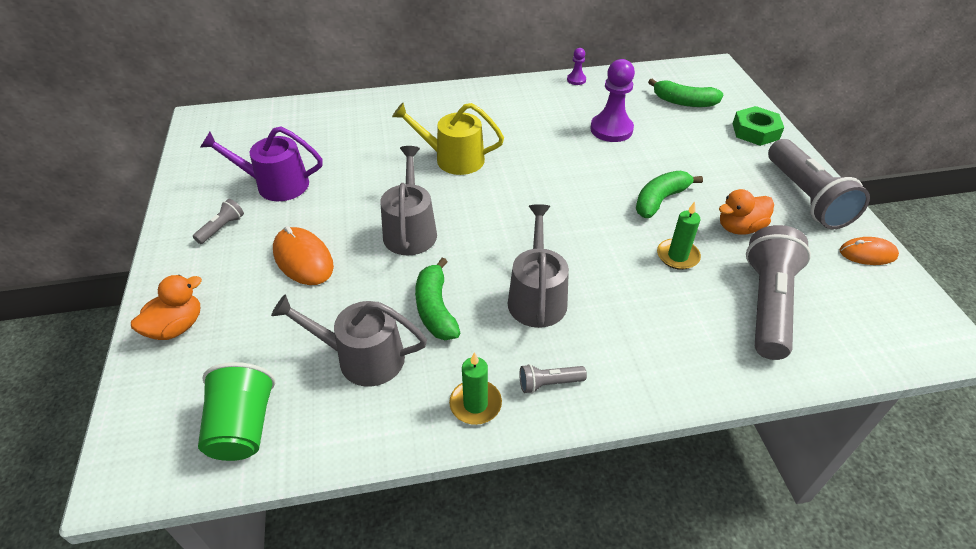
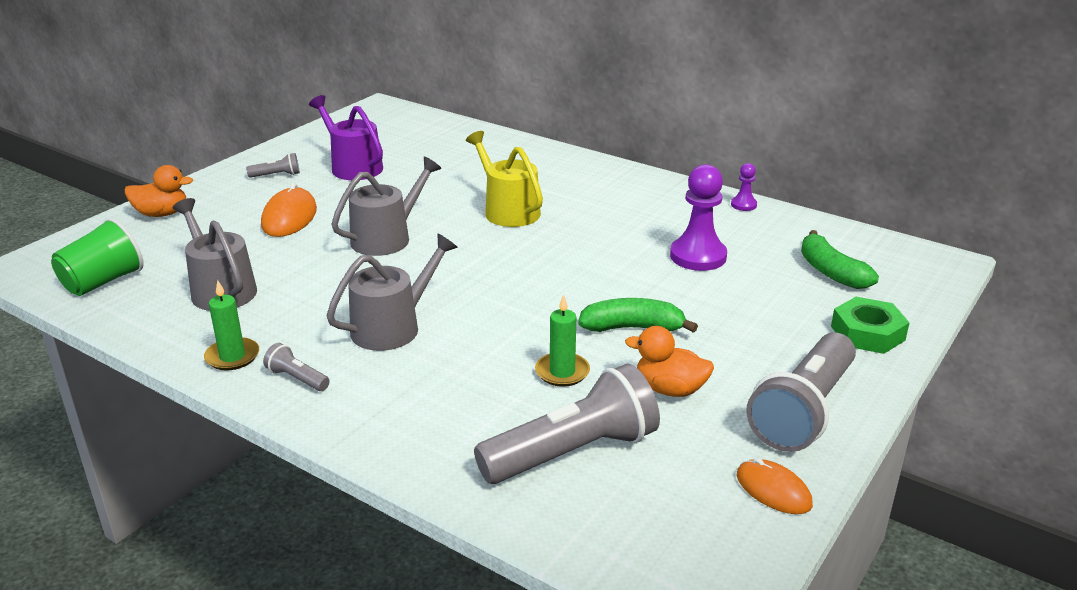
camera: 45 degrees right, 15 degrees down
green banana [415,257,460,340] -> none

